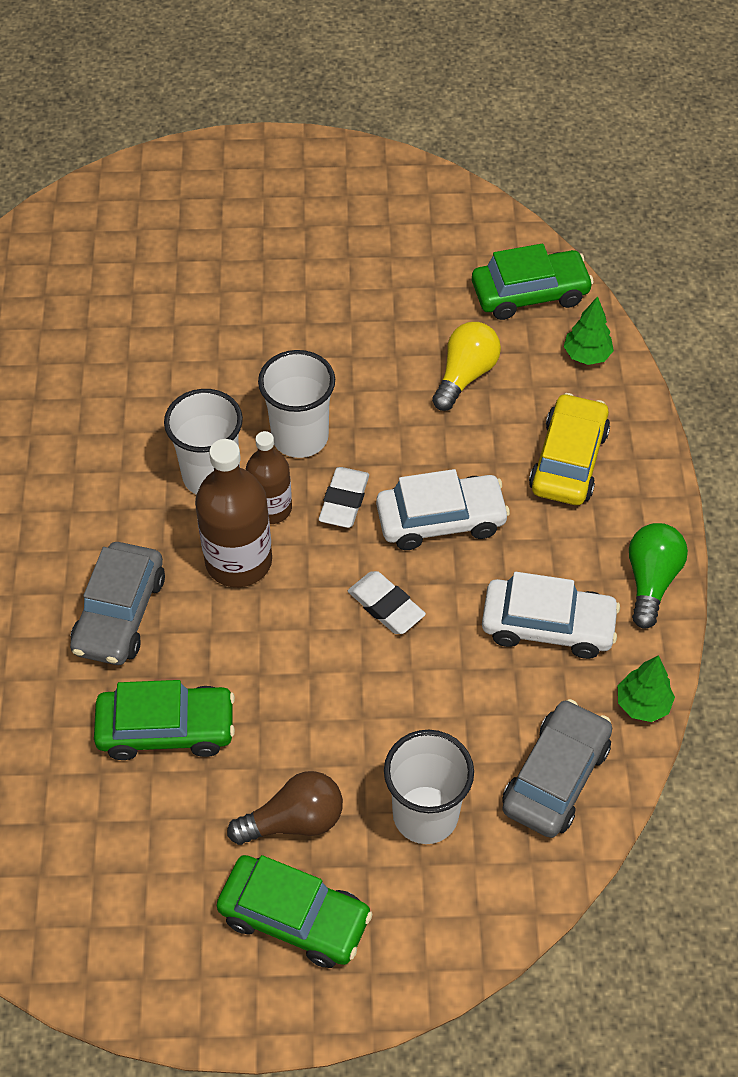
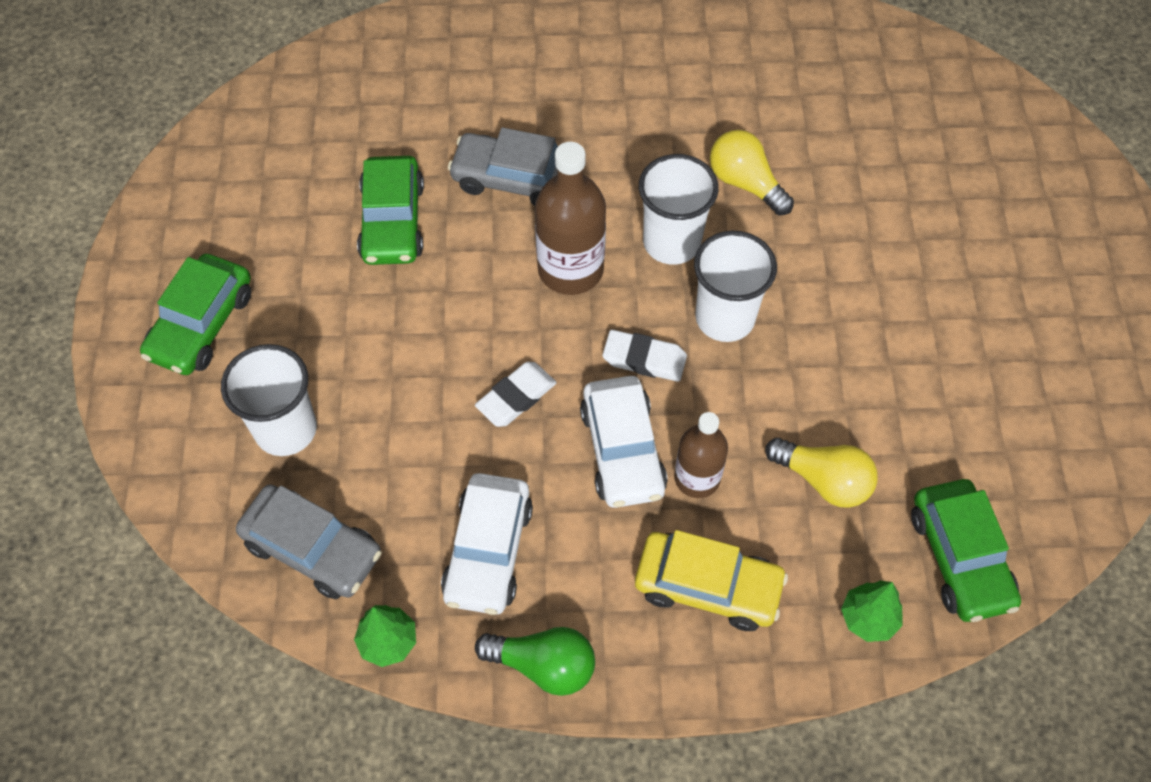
camera: 90 degrees right, 5 degrees up
brown light bulb [227,771,343,845] -> none
brown bottle [246,431,292,524] -> brown bottle moved to [674,412,728,498]
none -> yellow light bulb [710,130,794,215]

